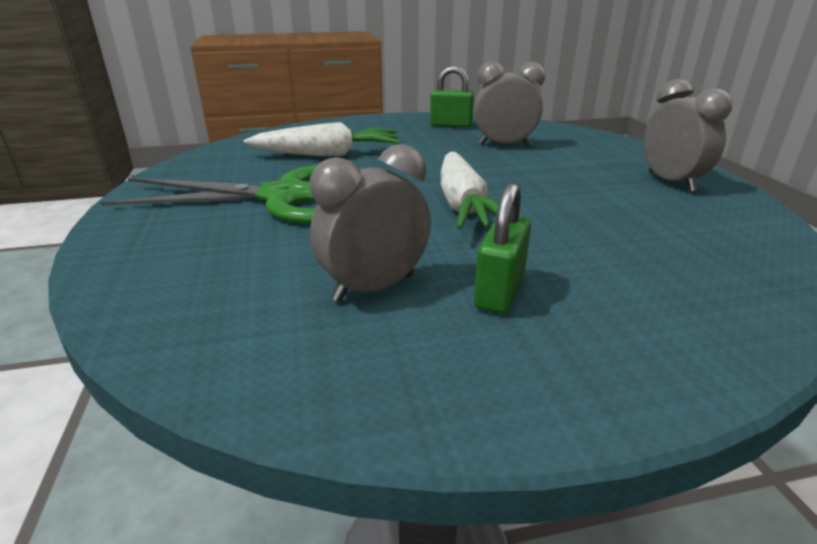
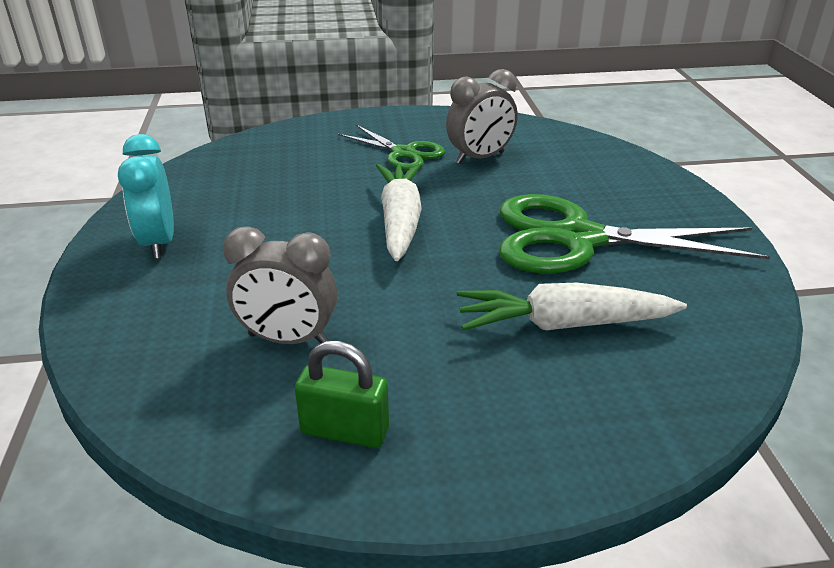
camera: 175 degrees left, 5 degrees up
green padlock [474,183,531,314] -> green scissors [338,125,445,171]
grey clock [644,79,732,192] -> turquoise clock [118,134,174,259]

